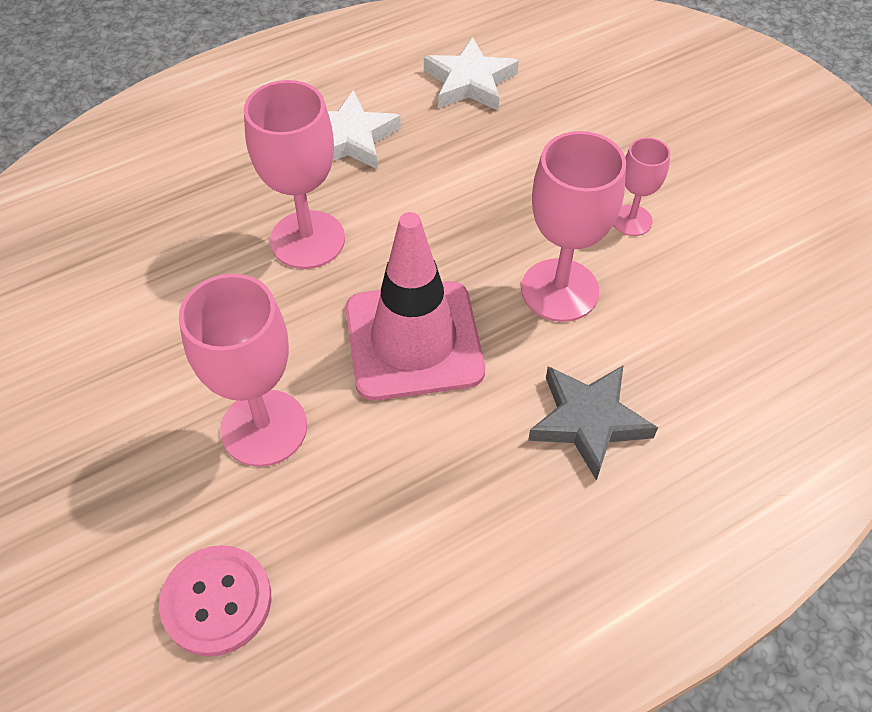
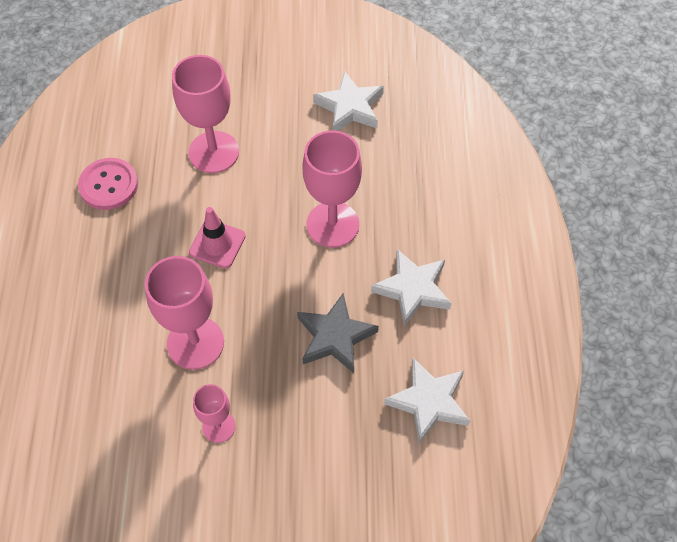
camera: 120 degrees right, 5 degrees up
pink button [159,545,271,657] -> pink button moved to [78,158,138,210]
pink traffic cone [346,212,485,401] -> pink traffic cone [189,207,246,269], size x0.54
grey star [528,366,658,481] -> grey star moved to [297,293,379,373]
none -> white star [313,71,384,131]

